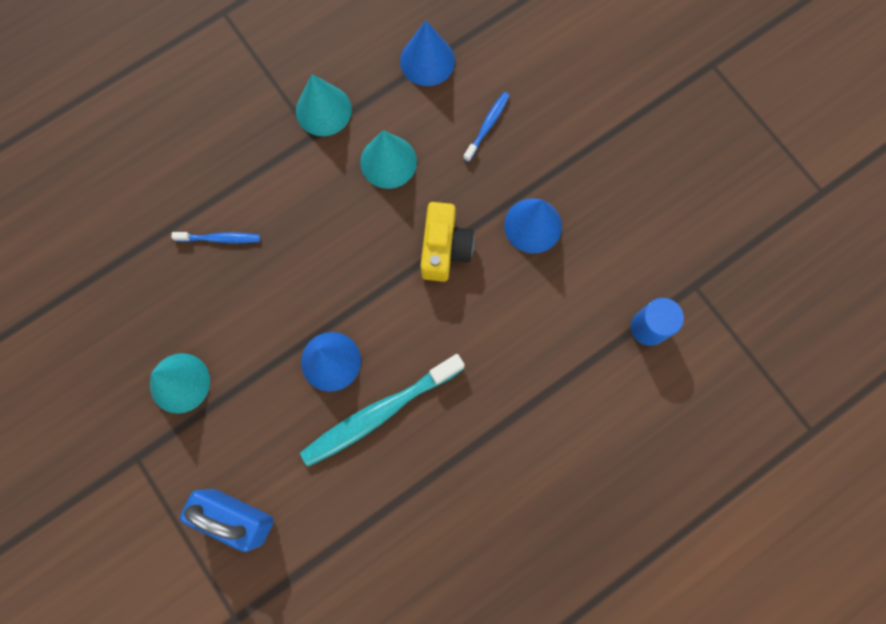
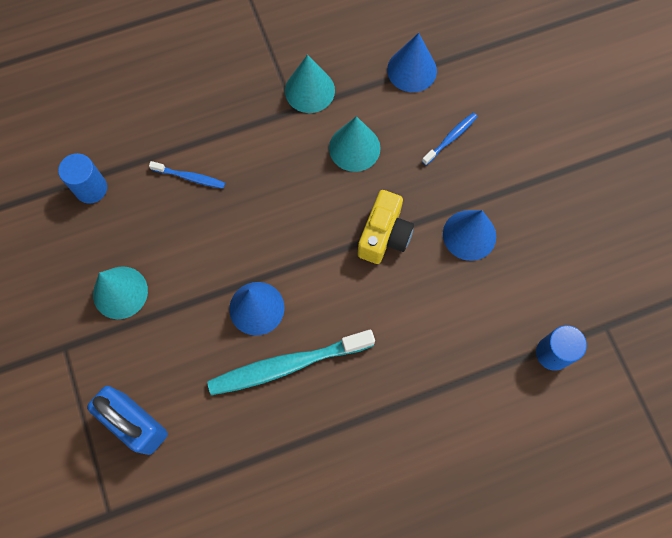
camera: 15 degrees right, 5 degrees down
none -> blue cylinder [58,153,107,204]

